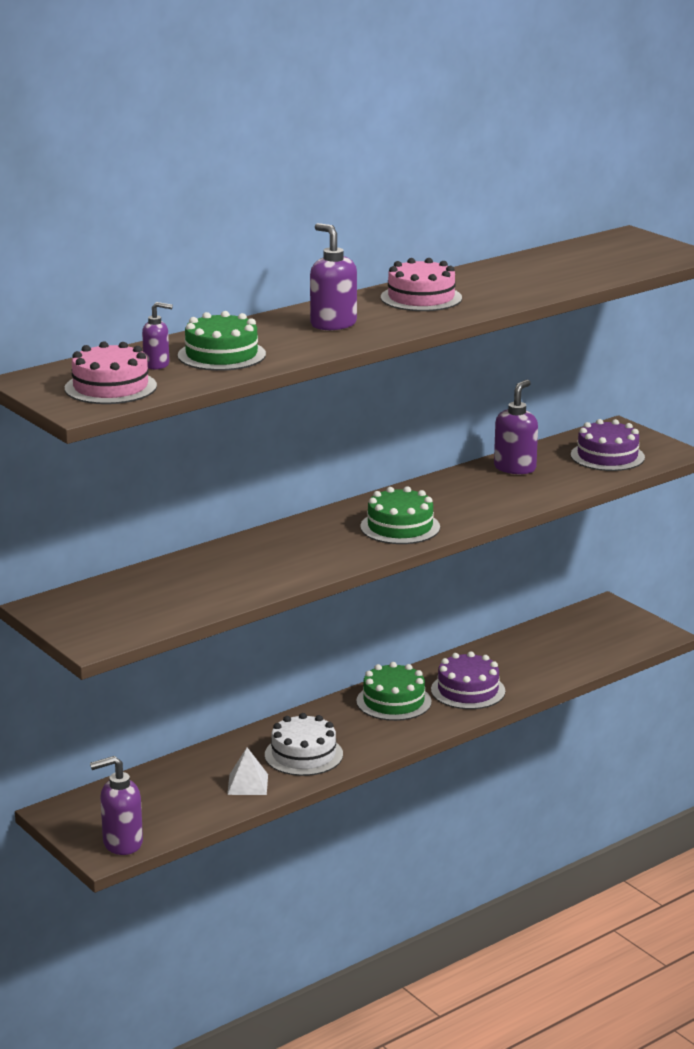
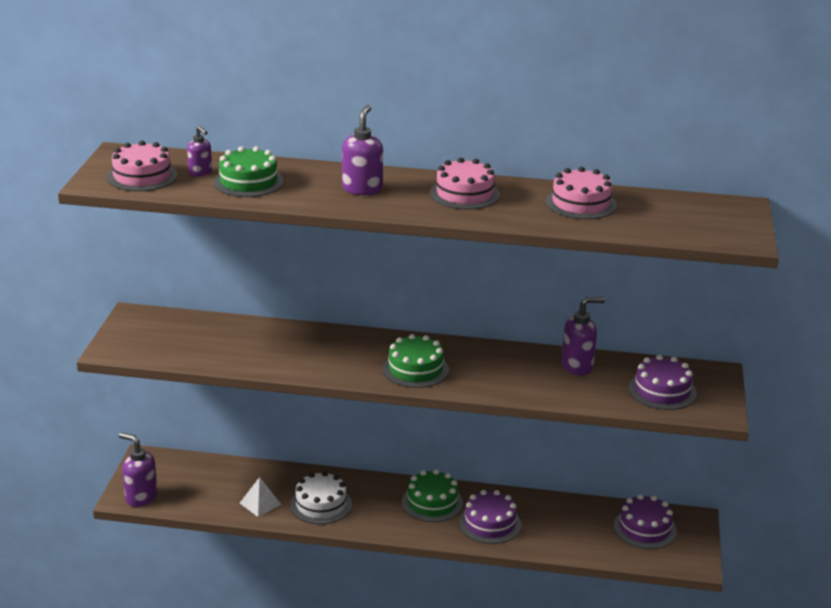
camera: 45 degrees right, 5 degrees up
none -> pink cake [546,167,617,219]
none -> purple cake [614,494,677,549]

